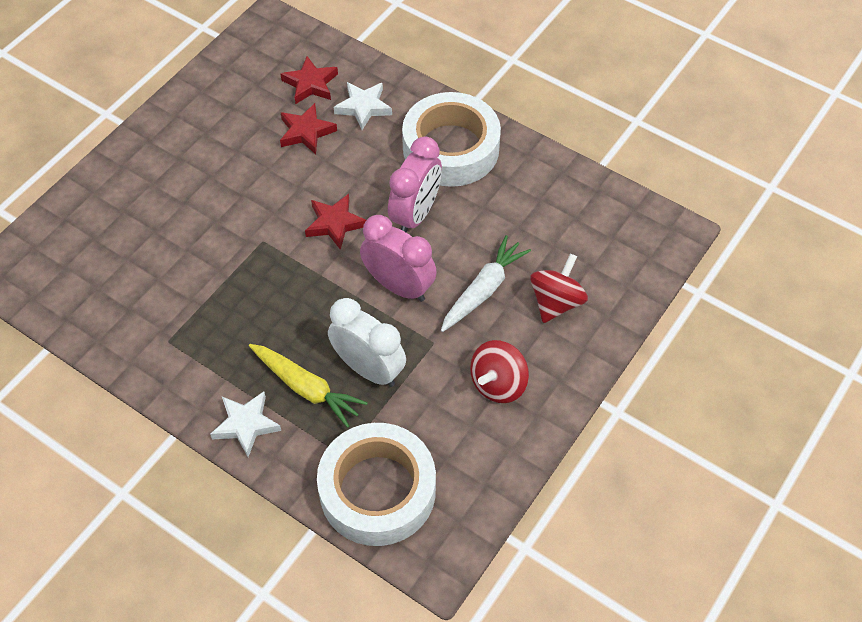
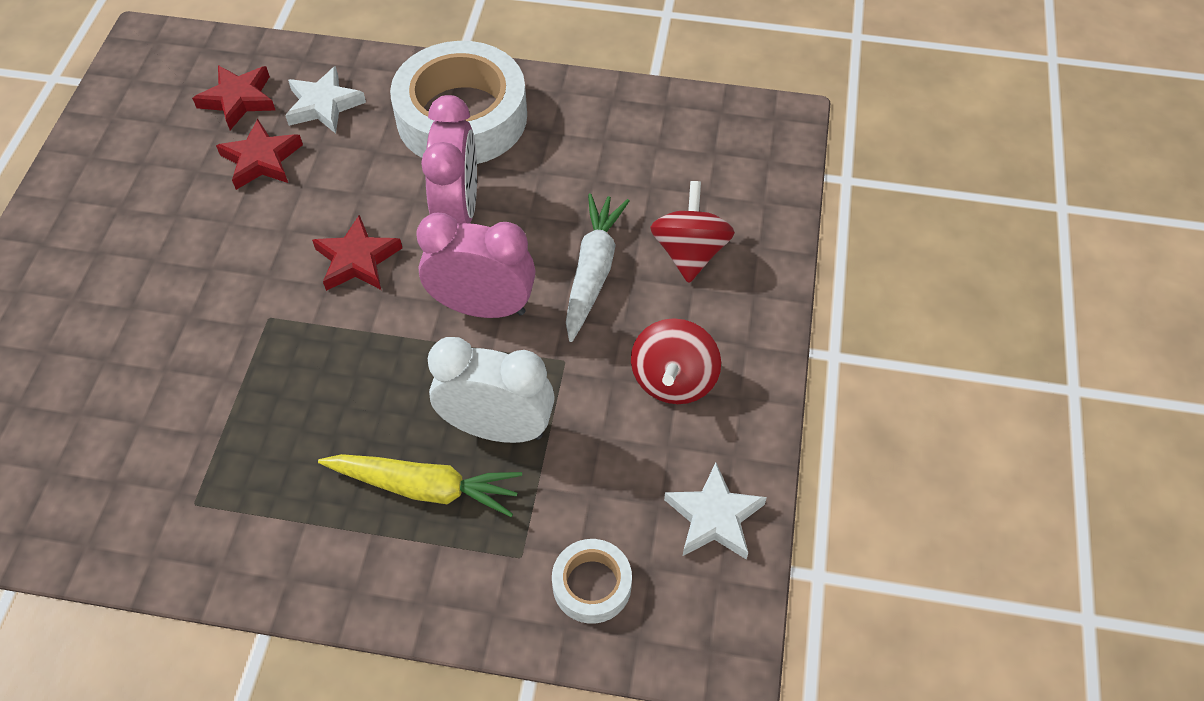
camera: 25 degrees left, 0 degrees up
white star [210,392,281,457] -> white star moved to [664,462,767,559]
white tape [317,423,436,546] -> white tape [552,539,632,624], size x0.46

